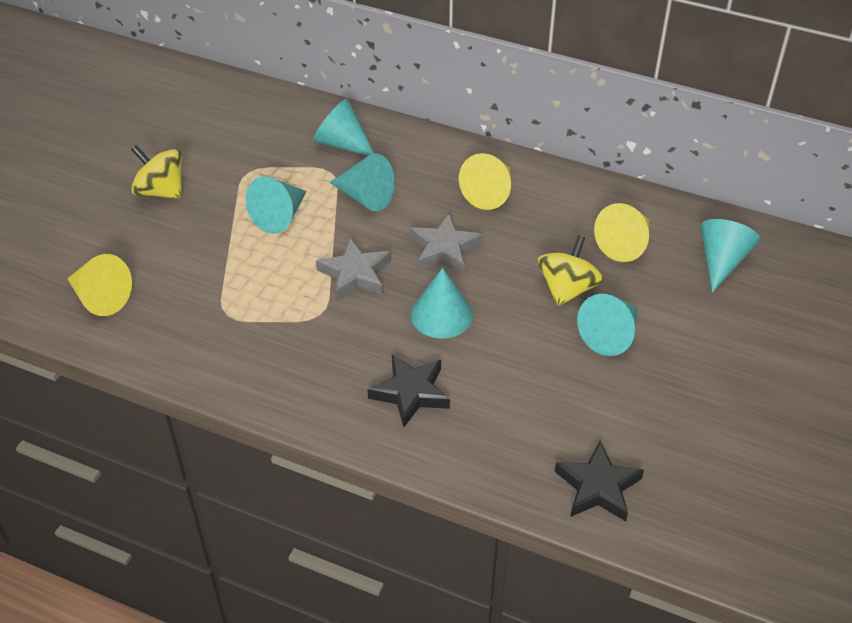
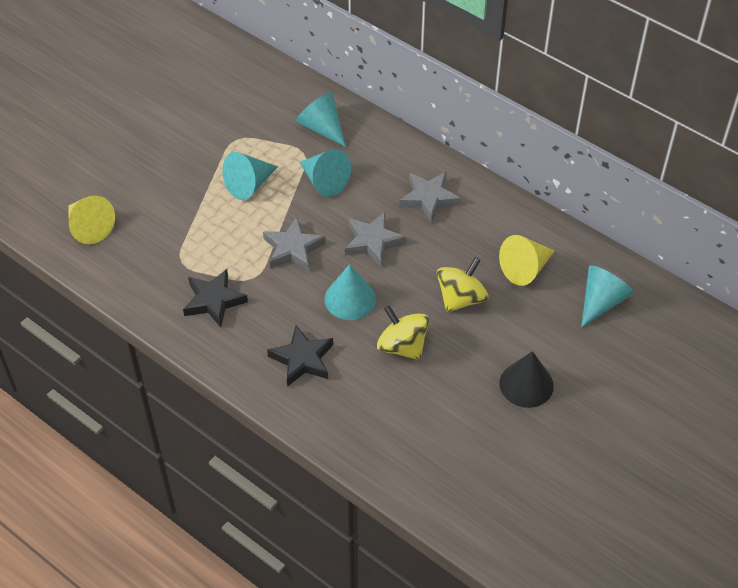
camera: 15 degrees right, 5 degrees up
yellow spinning top [131,145,182,199] -> yellow spinning top moved to [377,305,429,360]
yellow cone [459,153,511,210] -> grey star [399,171,461,223]
black star [555,441,644,522] -> black star moved to [183,269,248,327]
turquoise cone [577,294,638,356] -> none
none -> black cone [500,351,554,408]

